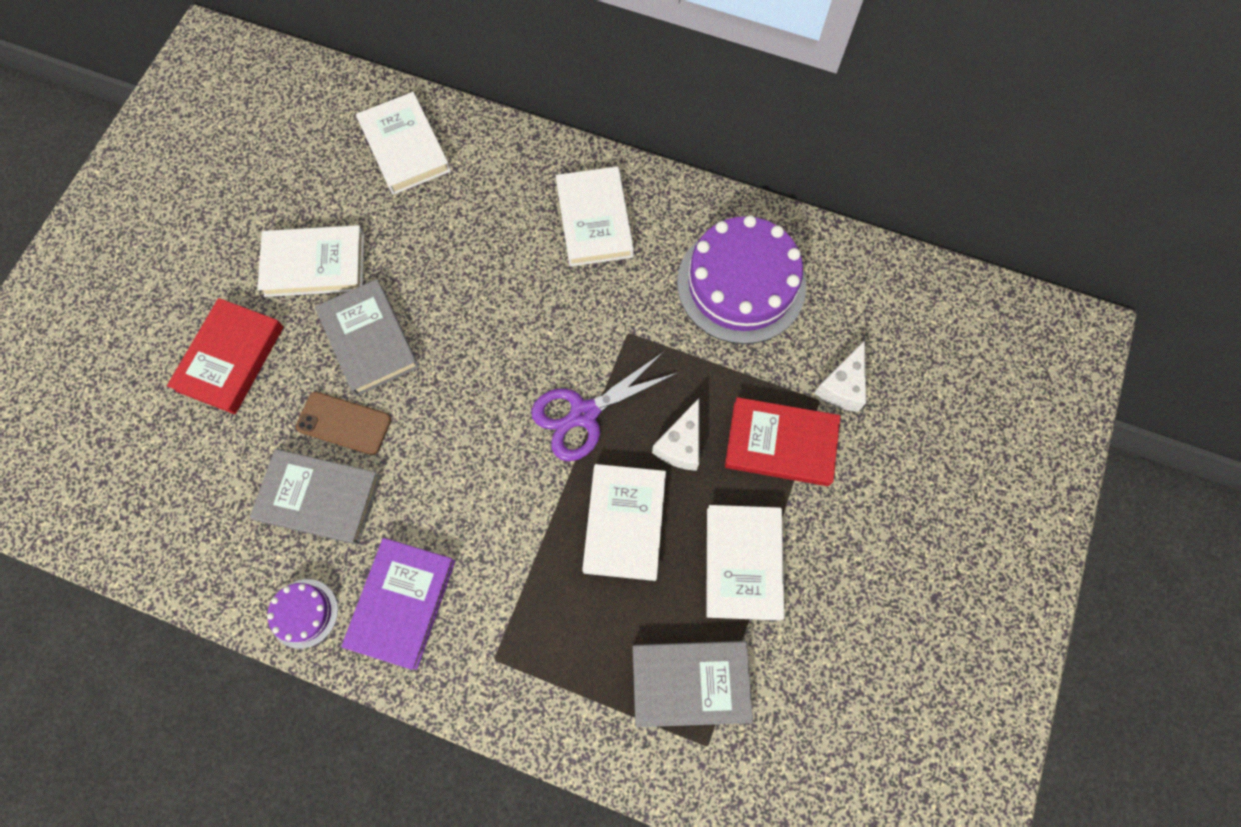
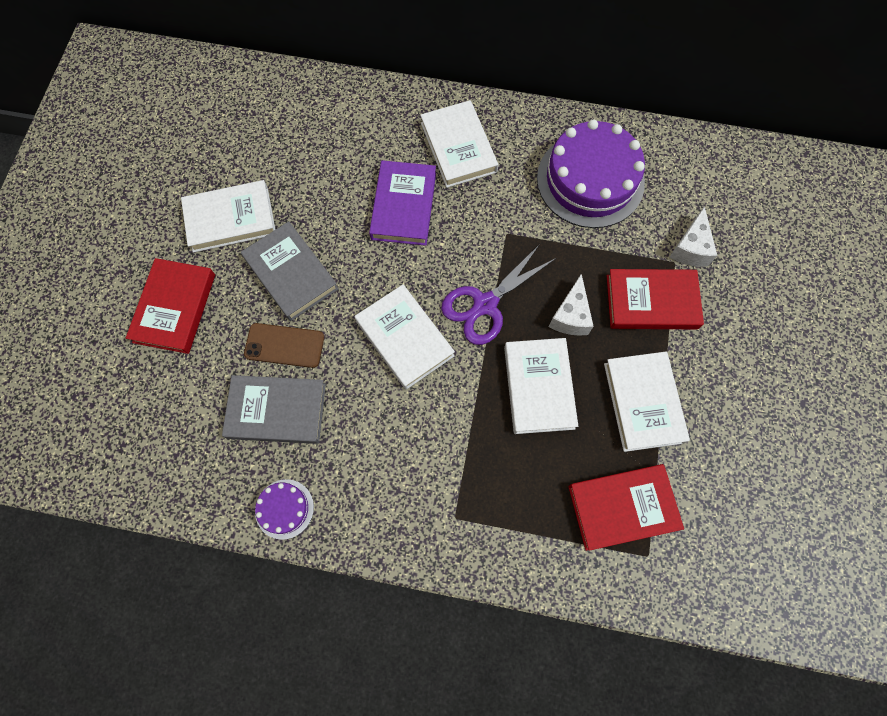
camera: 10 degrees left, 0 degrees up
purple book [342,538,455,670] -> purple book moved to [369,160,436,246]
white book [356,92,451,195] -> white book moved to [355,284,455,390]
grey book [633,641,753,727] -> red book [568,464,684,551]

